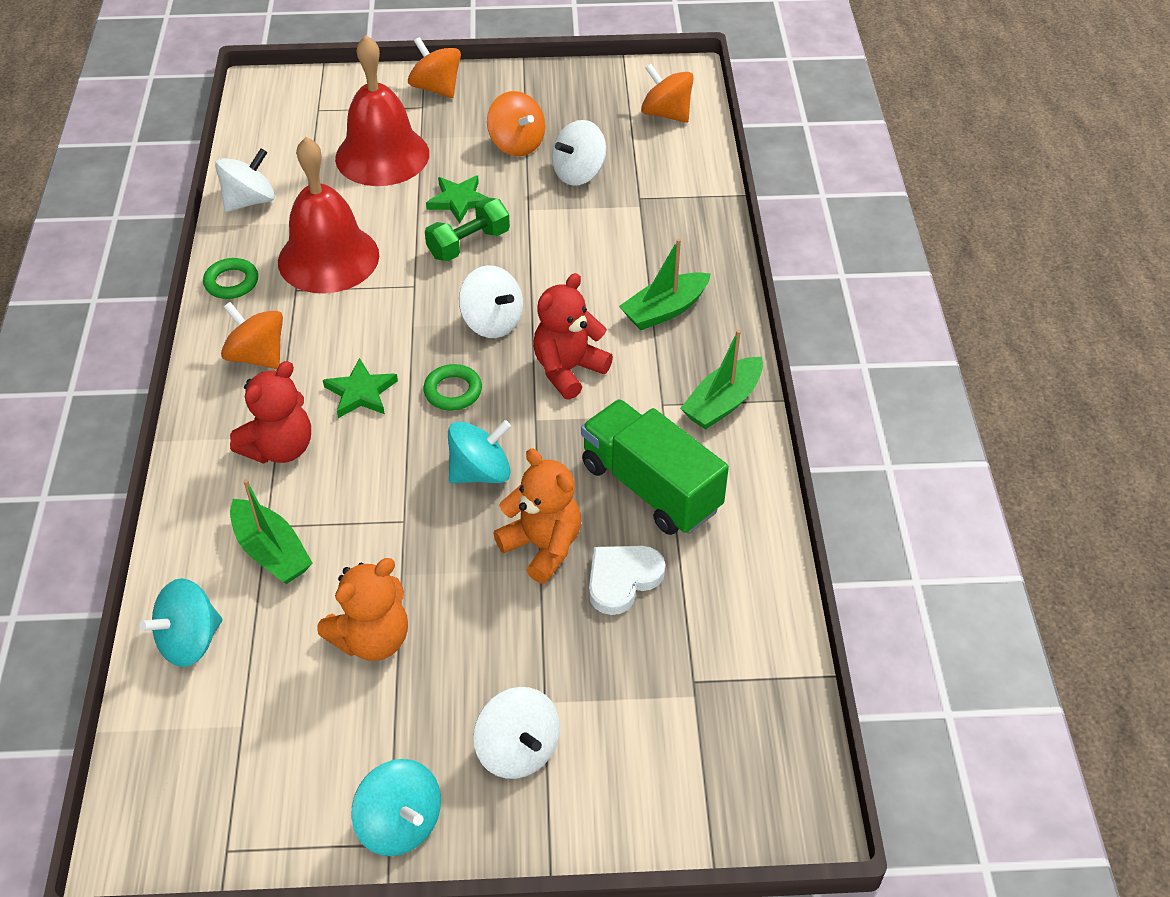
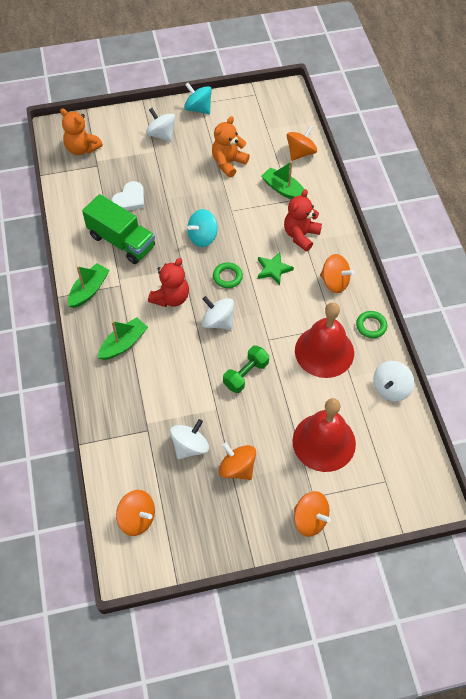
camera: 170 degrees right, 10 degrees up
turquoise spinning top [140,578,222,667] -> orange spinning top [287,125,317,161]
green star [426,175,489,223] -> none
orange teddy bear [493,448,581,584] -> orange teddy bear moved to [60,108,103,155]

